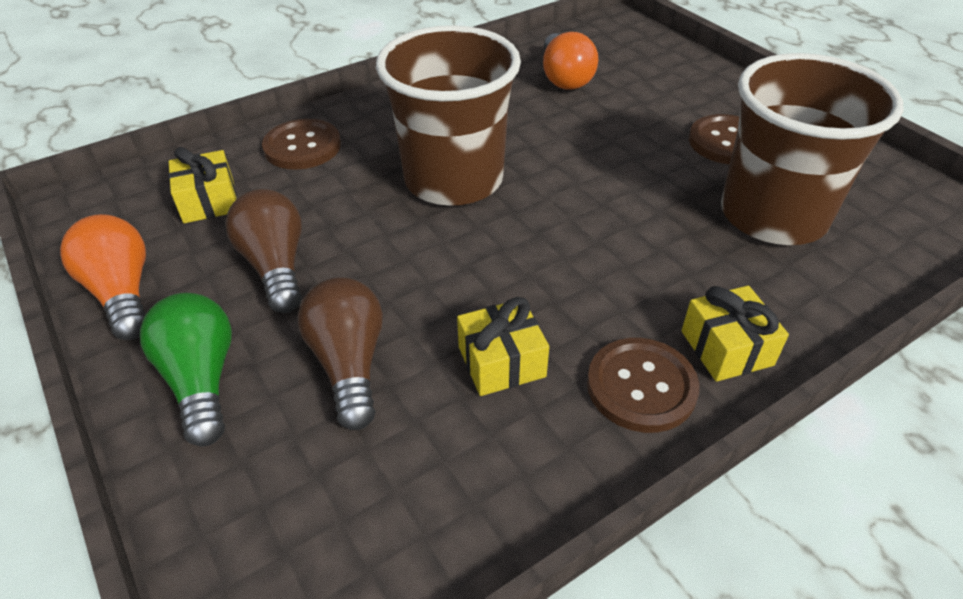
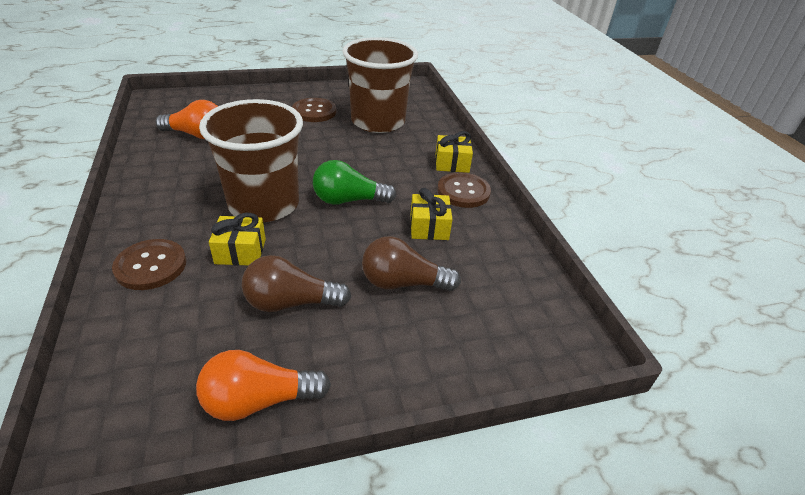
camera: 75 degrees left, 5 degrees down
green light bulb [140,293,232,447] -> green light bulb moved to [313,160,397,205]
yellow gift [168,147,237,223] -> yellow gift moved to [209,213,266,265]

